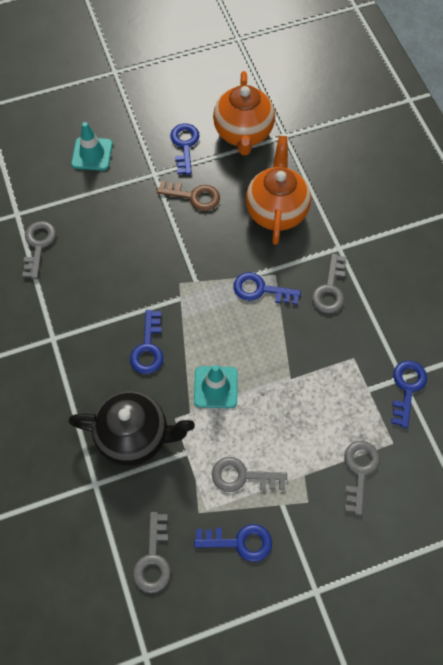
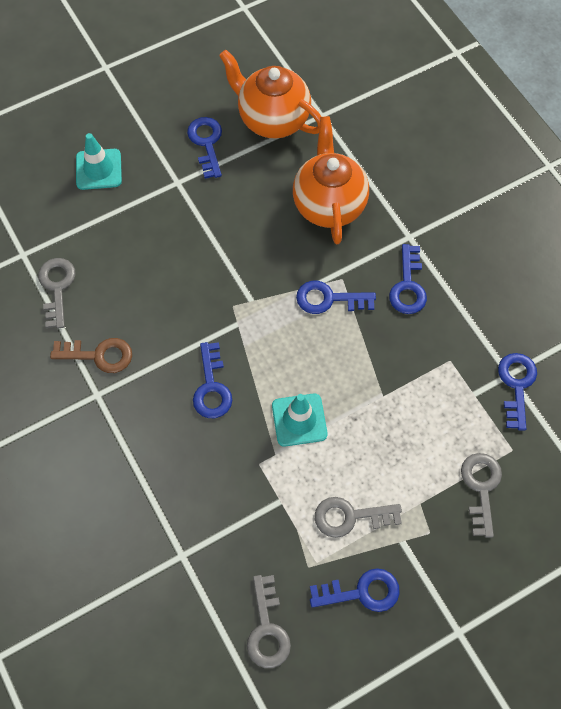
camera: 10 degrees left, 0 degrees up
black teapot [68,391,195,466] -> none
brown key [157,181,220,211] -> brown key moved to [50,338,132,373]
orange teapot [213,71,275,155] -> orange teapot turned 135 degrees clockwise [219,50,322,138]
grey key [312,253,347,313] -> blue key [389,244,427,314]

